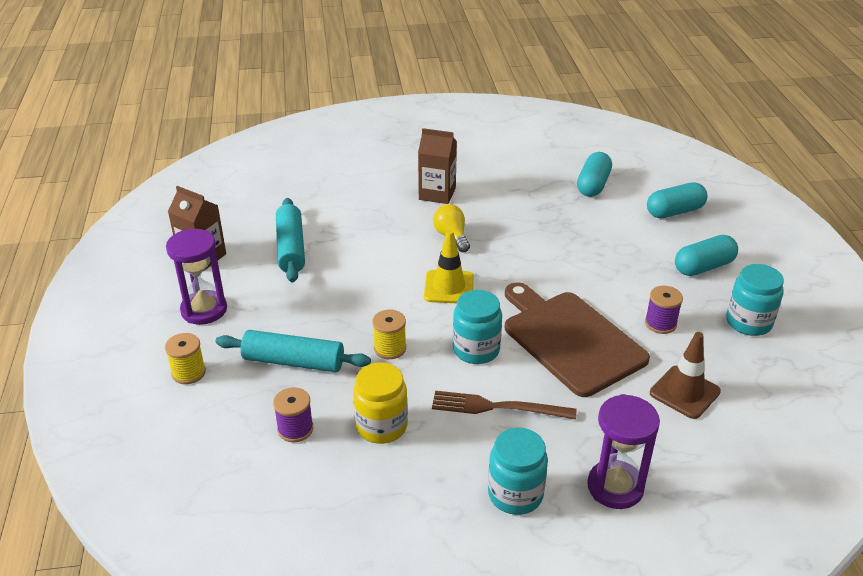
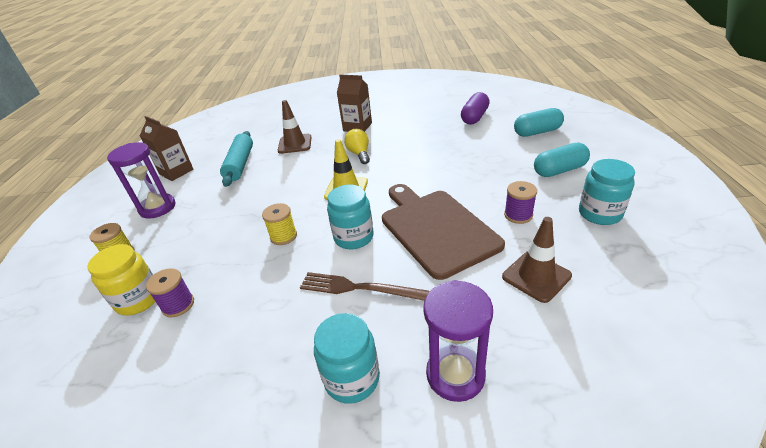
camera: 10 degrees right, 0 degrees up
turquoise rolling pin [215,330,371,372] -> none
yellow jar [353,362,408,444] -> yellow jar moved to [87,244,156,316]
turquoise capsule [577,152,612,197] -> purple capsule [461,92,490,124]
none -> brown traffic cone [278,100,312,154]

